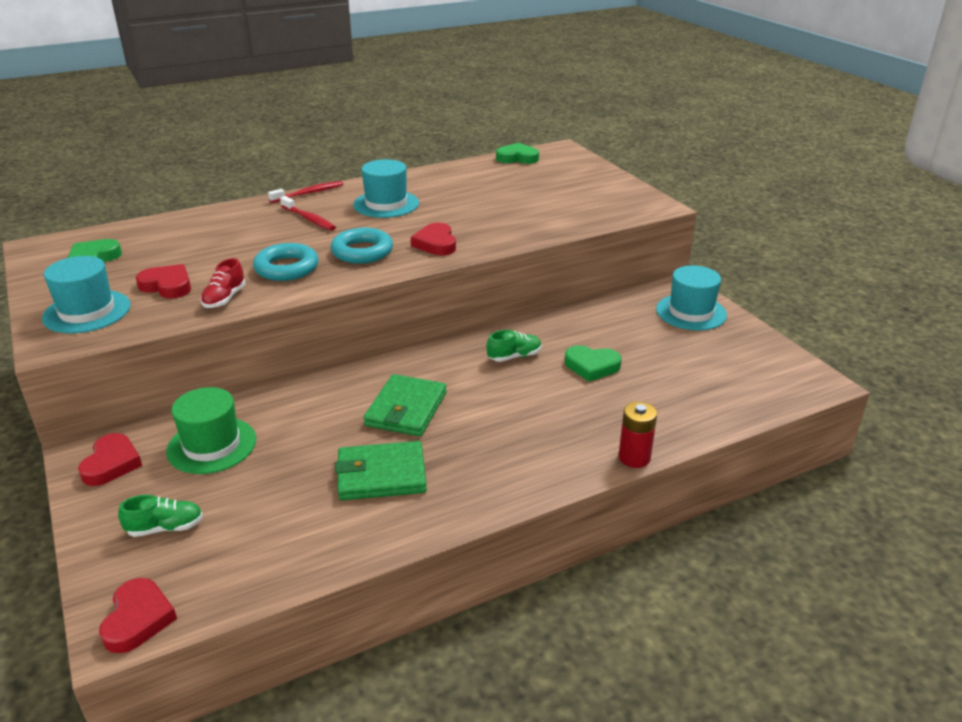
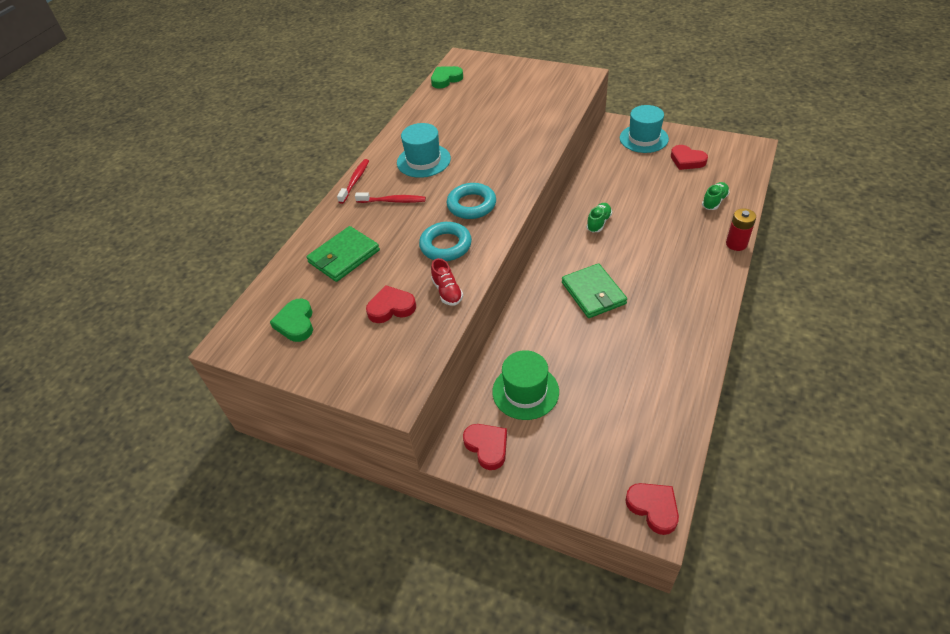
camera: 35 degrees left, 15 degrees up
turquoise hat [42,256,131,334] -> none
green shoe [118,495,203,537] -> green shoe moved to [702,182,730,210]
green wallet [335,441,427,500] -> green wallet moved to [306,226,380,282]
red heart [411,223,456,255] -> red heart moved to [671,145,708,170]
green heart [565,345,622,382] -> none

